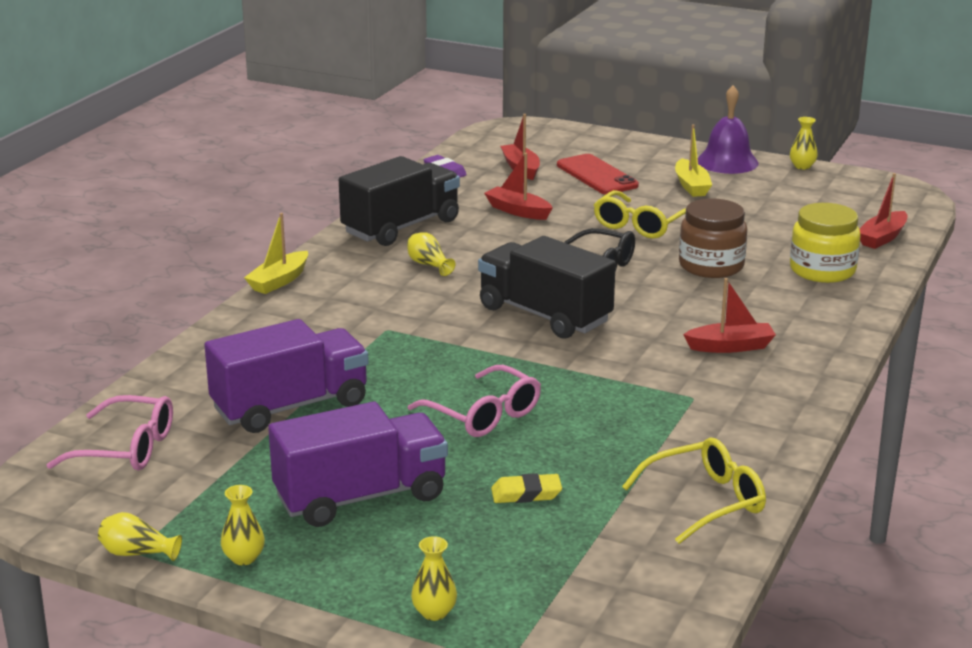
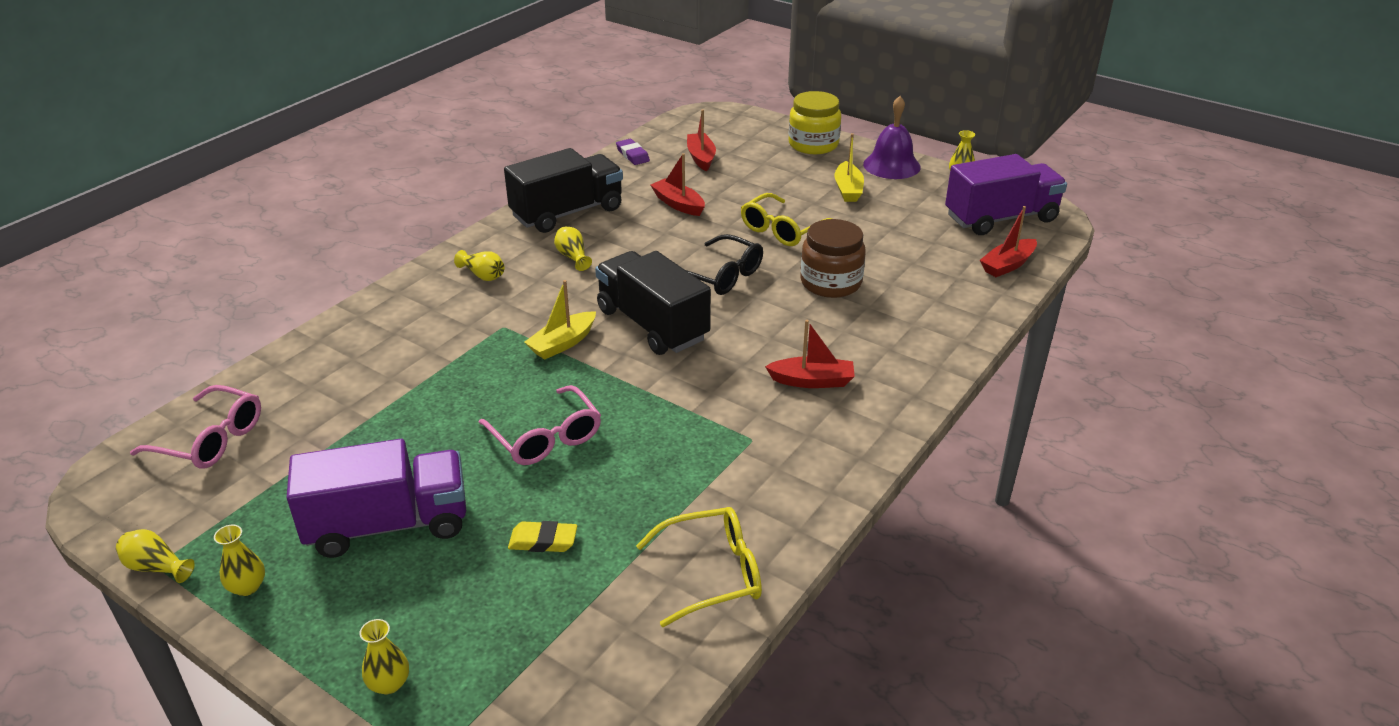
camera: 10 degrees right, 10 degrees up
purple truck [204,319,369,433] -> purple truck moved to [945,154,1067,235]
yellow boat [244,213,308,294] -> yellow boat moved to [524,280,596,360]
red phone [557,154,639,194] -> none
yellow jar [790,203,861,283] -> yellow jar moved to [789,91,841,154]
none -> yellow vase [454,250,505,281]

